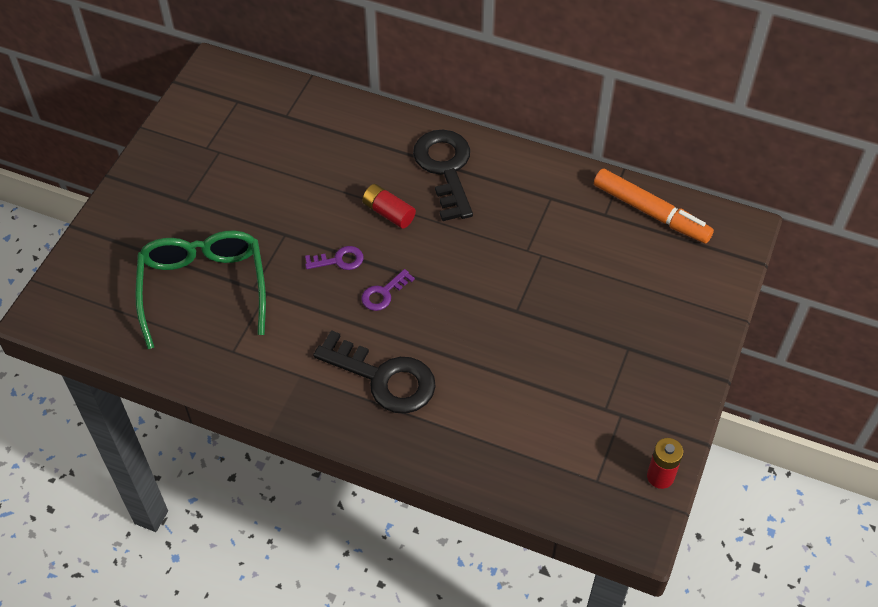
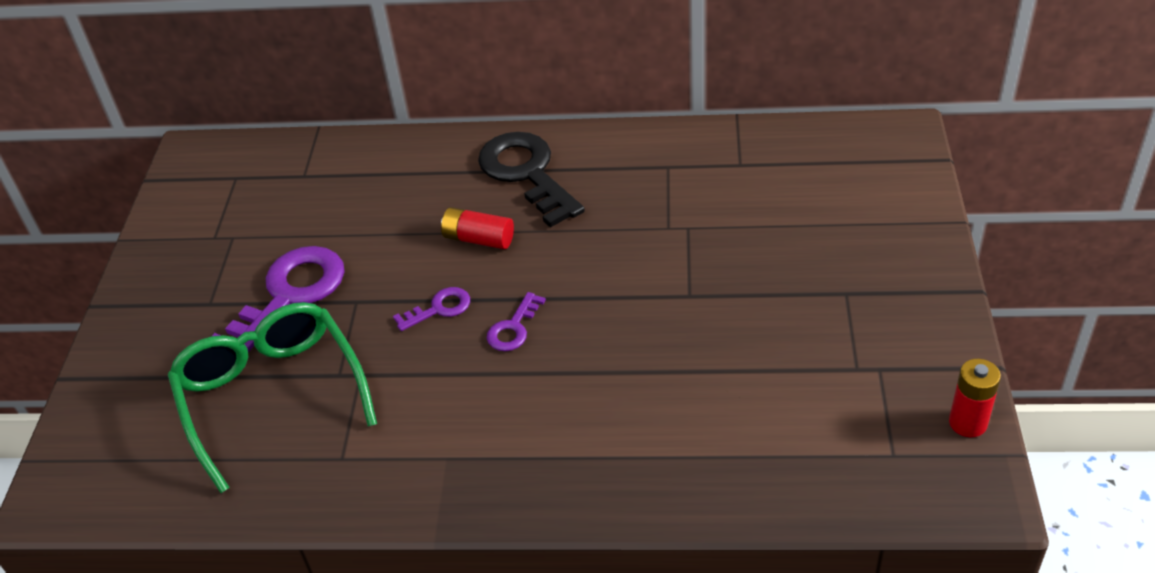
camera: 15 degrees left, 10 degrees down
black key [313,330,436,414] -> none
orange marker [594,169,714,243] -> none
none -> purple key [212,246,345,352]

